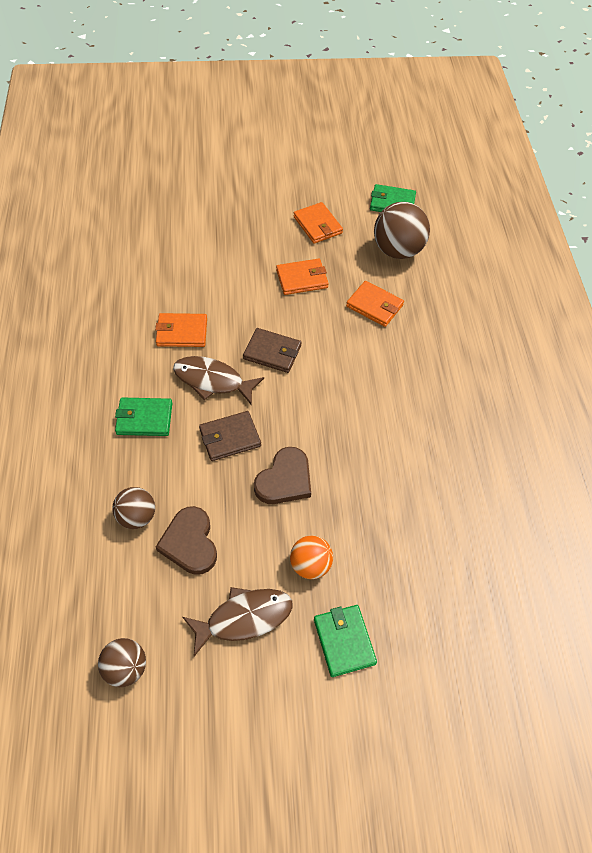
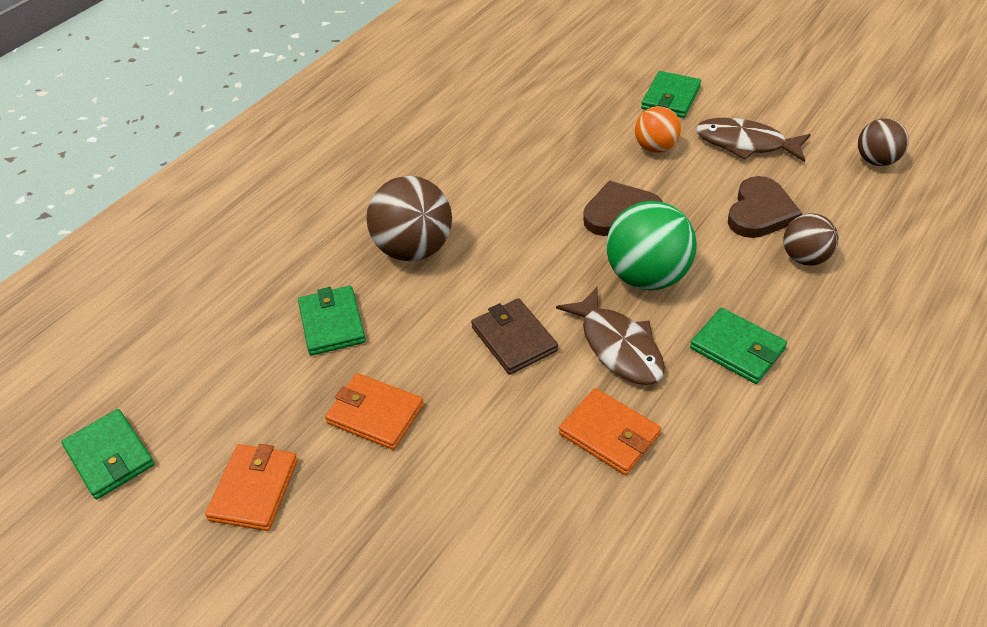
camera: 135 degrees left, 10 degrees down
brown wallet [199,411,261,461] -> green ball [606,201,697,290]
orange wallet [346,281,404,327] -> green wallet [298,286,366,356]
brown ball [374,202,430,259] -> brown ball moved to [367,176,452,261]

